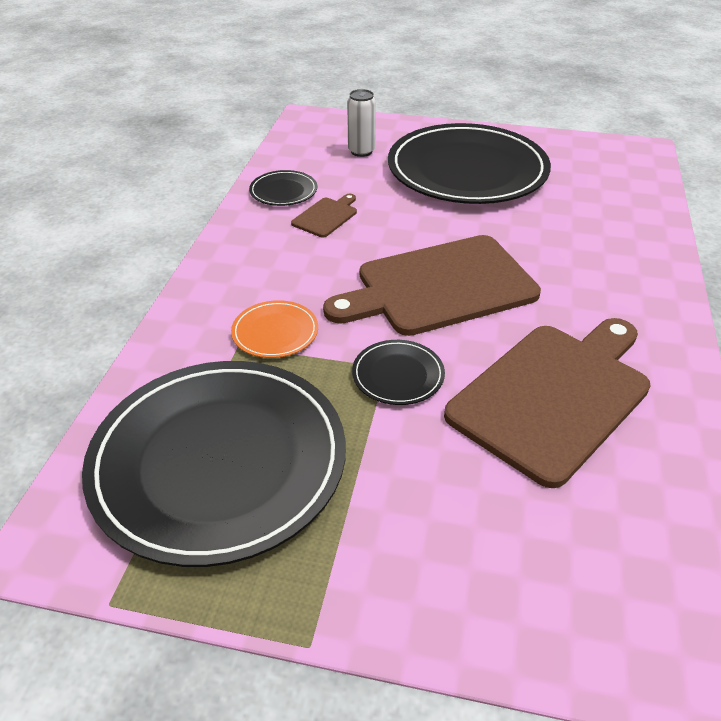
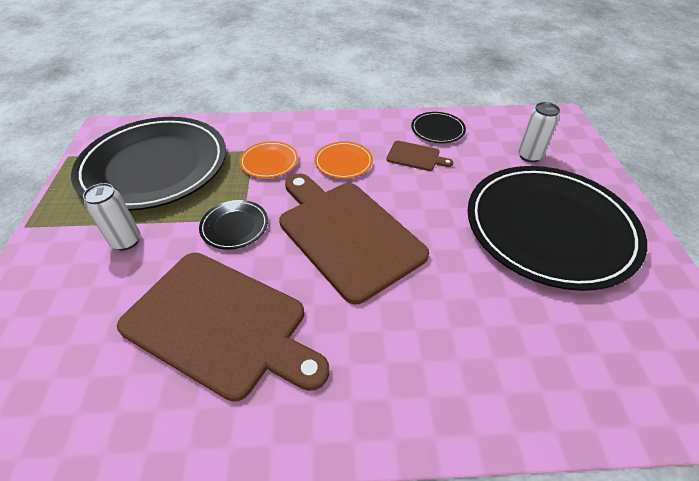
camera: 75 degrees right, 5 degrees up
none -> white can [83,183,140,250]
none -> orange plate [314,141,373,179]

